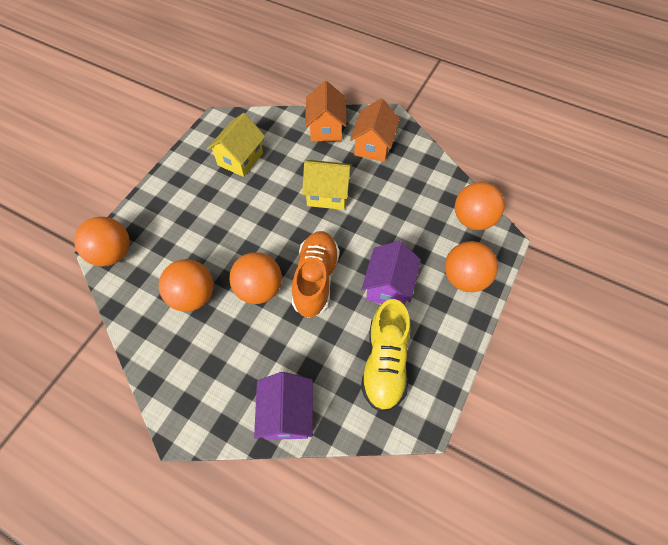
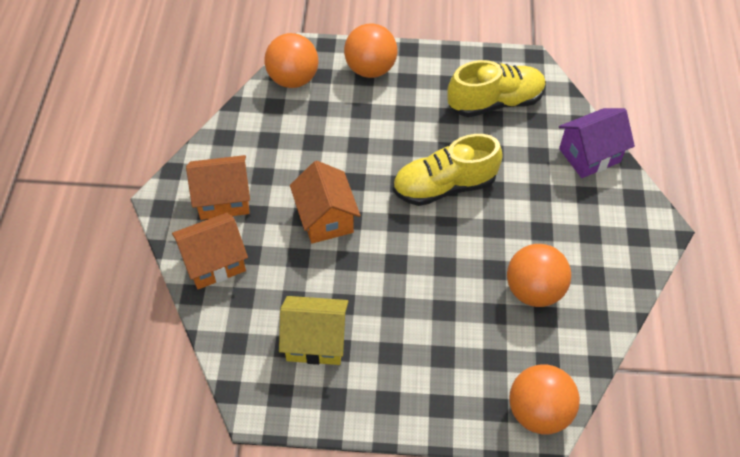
camera: 115 degrees left, 5 degrees down
orange ball [229,252,282,304] -> none
orange shoe [292,231,340,318] -> yellow shoe [393,134,503,206]
yellow house [302,160,352,210] -> orange house [290,161,361,243]
purple house [362,241,421,304] -> none

